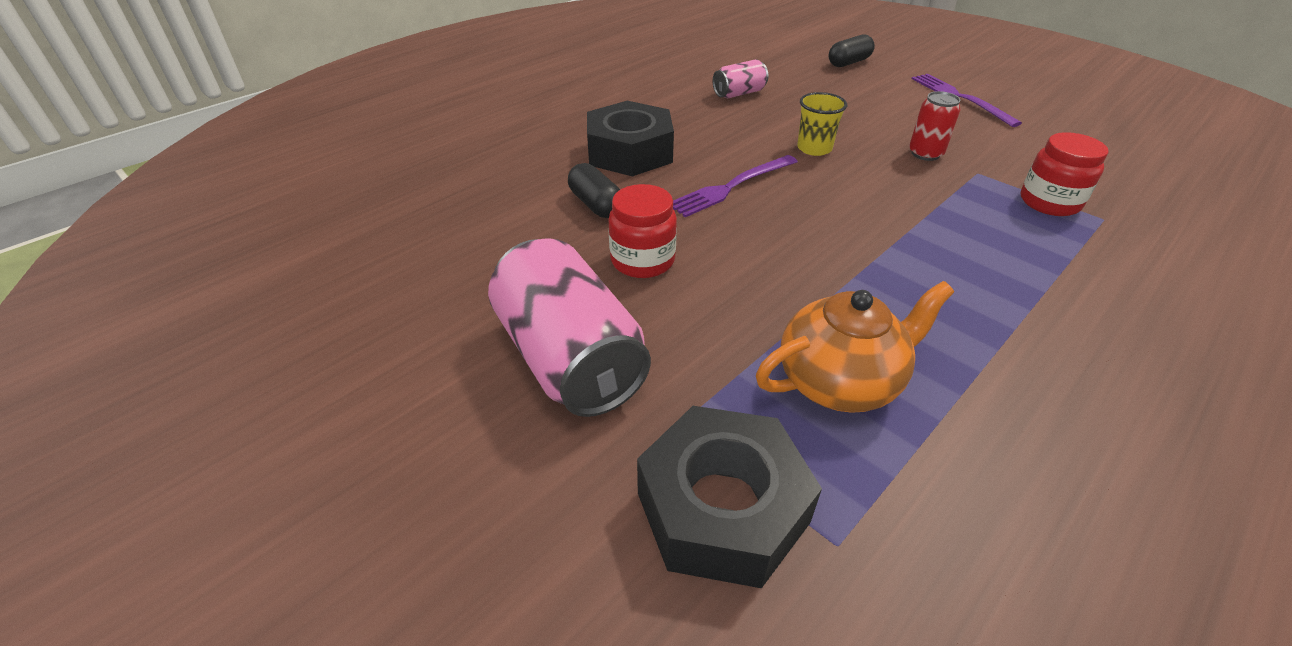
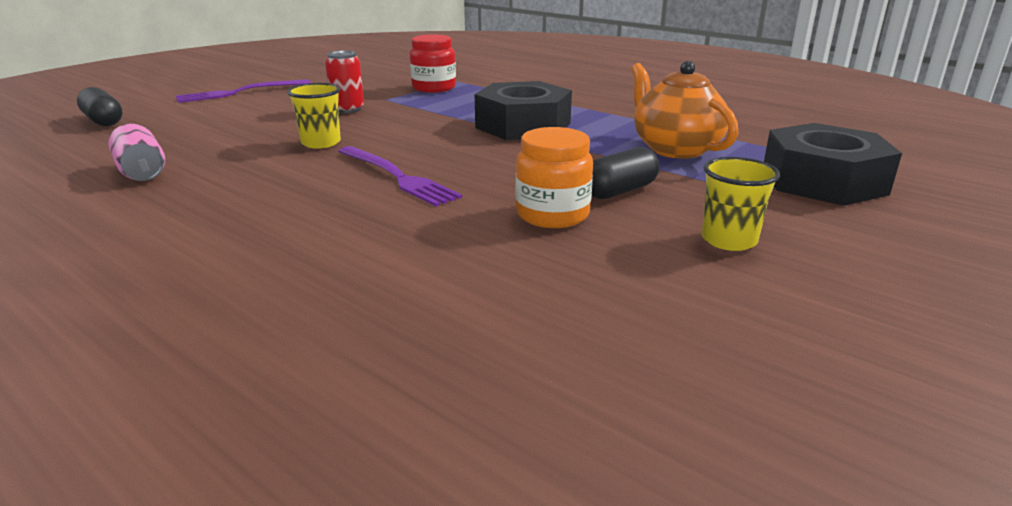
camera: 95 degrees left, 15 degrees down
pink can [488,238,651,417] -> yellow cup [702,157,780,251]
black capsule [568,163,620,218] -> black capsule moved to [592,147,660,199]
black nut [587,101,674,177] -> black nut moved to [475,81,572,140]
red jar [609,184,677,278] -> orange jar [515,127,593,228]

